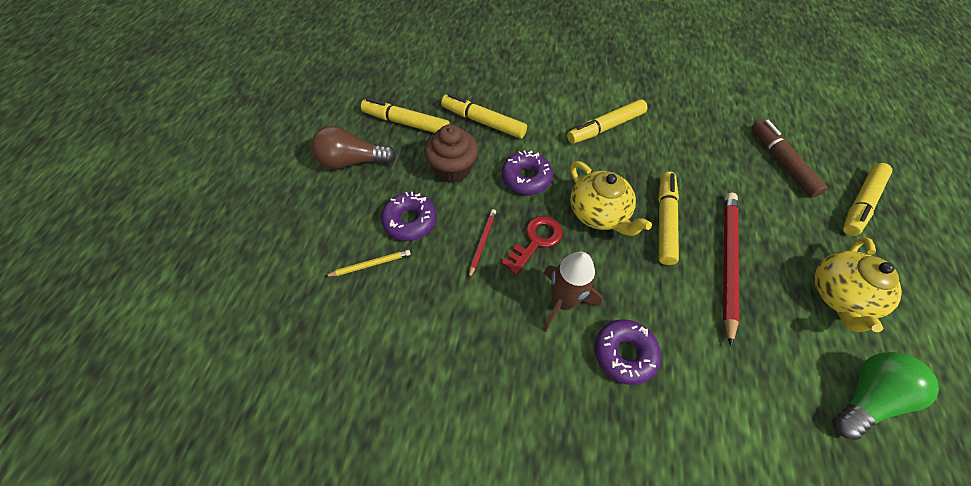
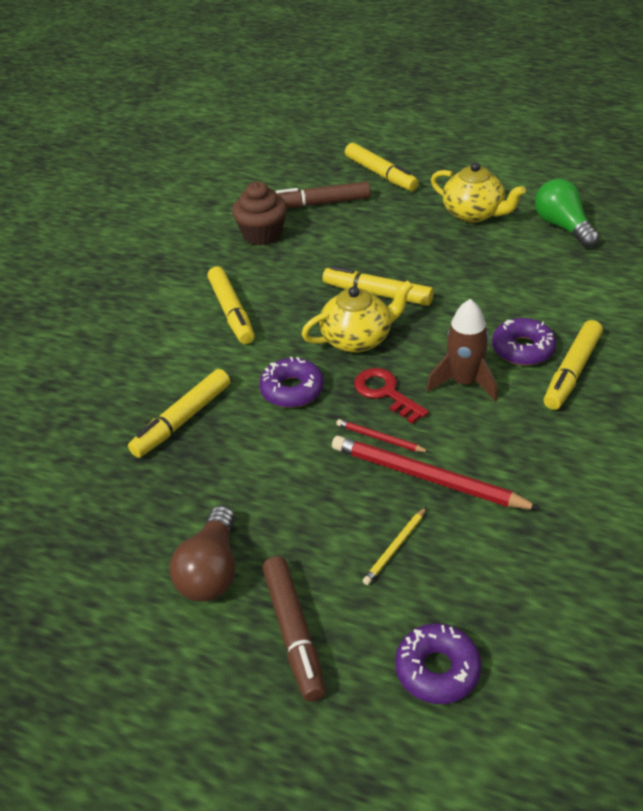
camera: 75 degrees left, 15 degrees down
yellow pencil [324,250,411,277] -> yellow pencil turned 135 degrees counterclockwise [363,507,427,585]
yellow marker [361,98,450,133] -> yellow marker moved to [543,320,603,410]
purple donut [381,192,437,241] -> purple donut moved to [395,623,482,704]
brown cupcake [424,124,478,183] -> brown cupcake moved to [232,182,287,246]
red pencil [723,193,739,346] -> red pencil moved to [332,436,541,510]
none -> brown marker [262,556,326,702]

